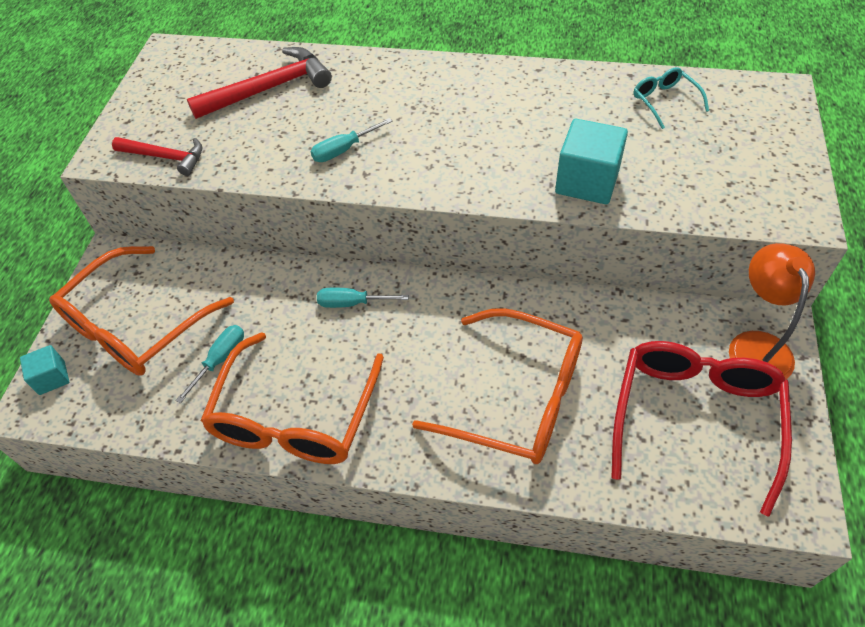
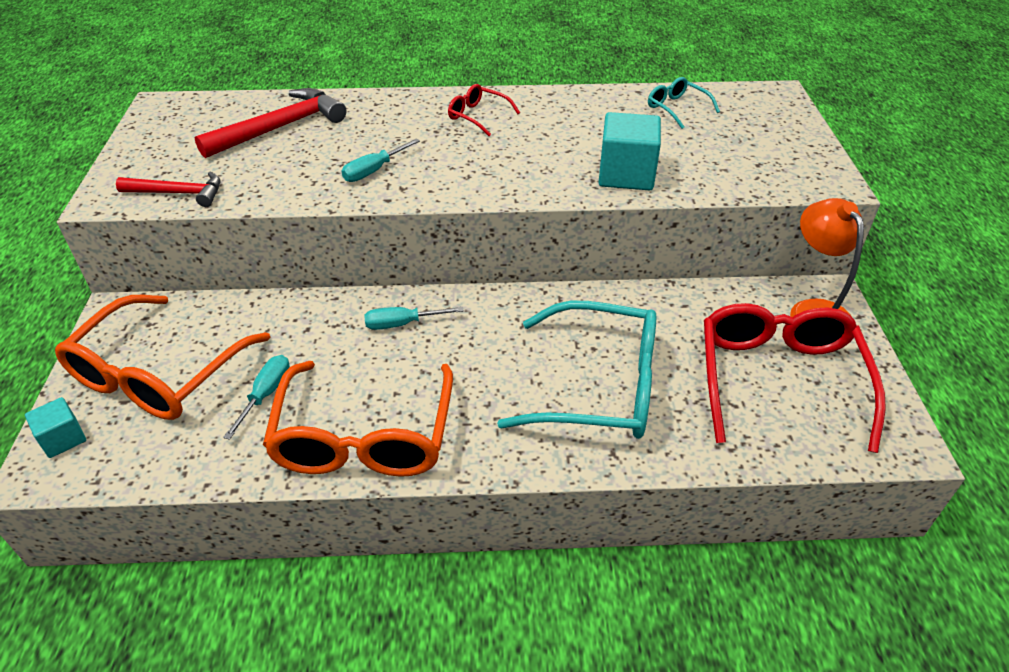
camera: 15 degrees left, 10 degrees down
orange glasses [412,308,583,464] -> turquoise glasses [497,301,656,439]
none -> red glasses [448,84,520,136]

